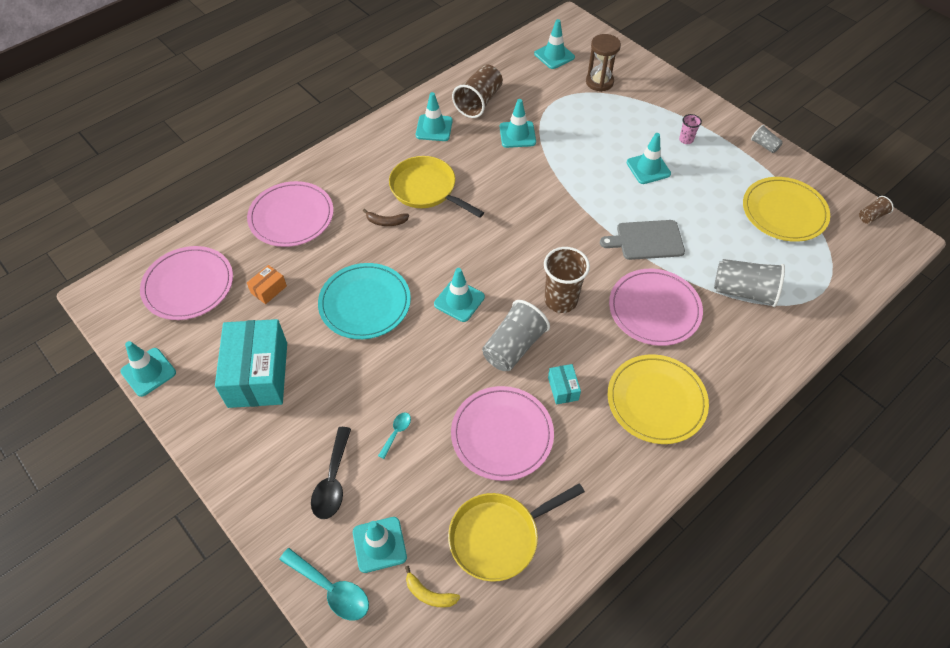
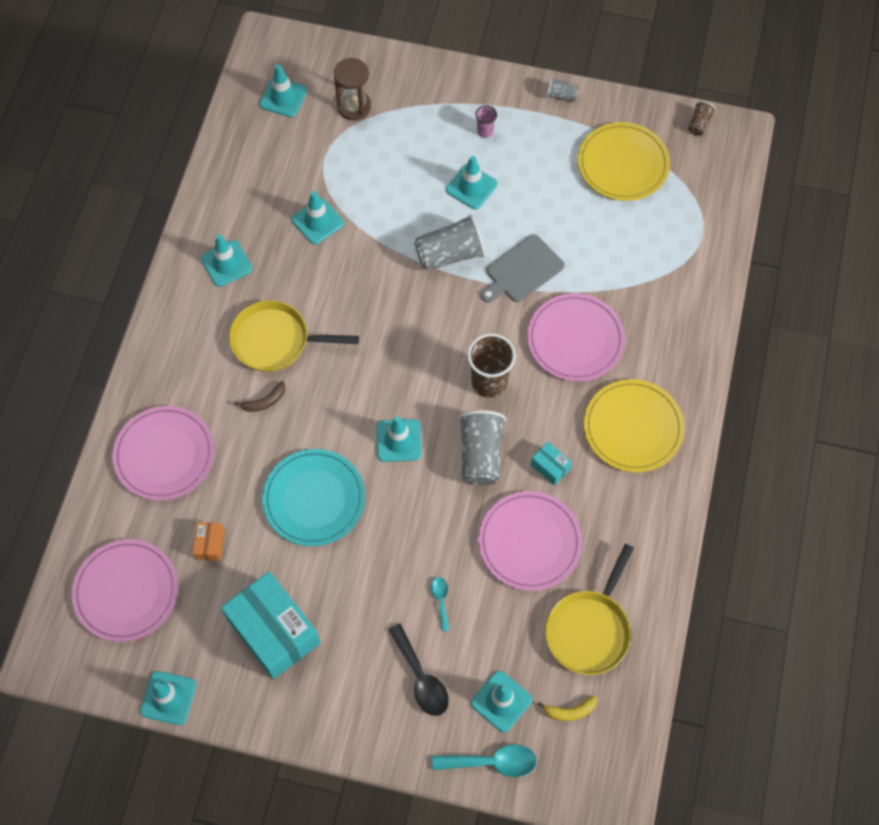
camera: 35 degrees left, 10 degrees up
brown cup [452,65,503,118] -> none
grey cup [714,259,785,307] -> grey cup moved to [414,214,485,271]

